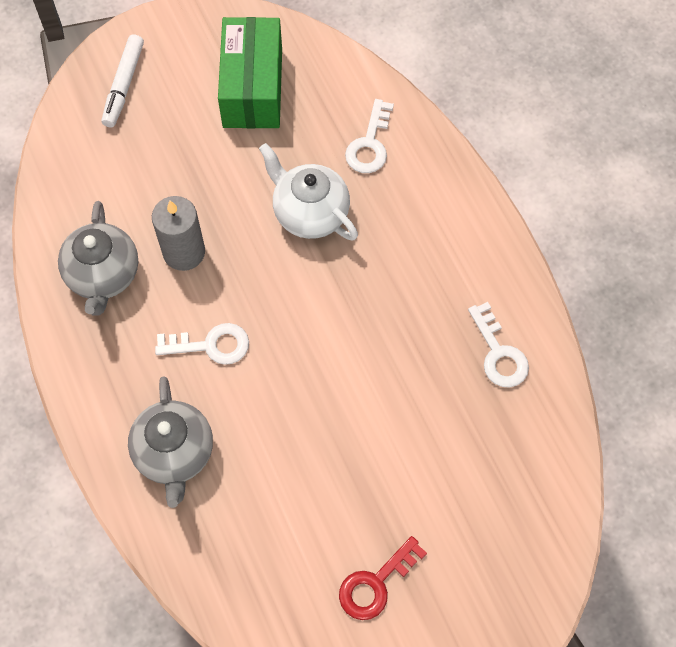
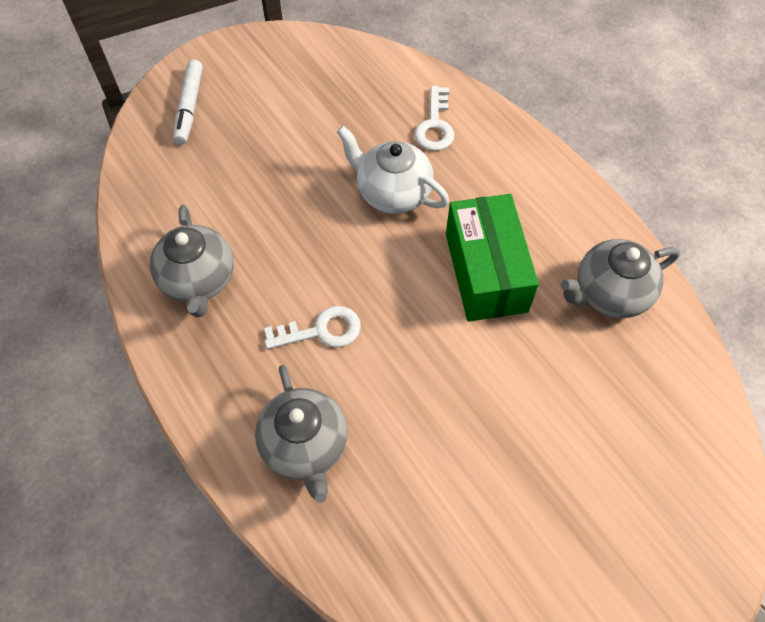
camera: 10 degrees left, 5 degrees down
grey candle [152,196,205,271] -> none
green box [218,17,282,129] -> green box moved to [446,194,539,322]
red key [339,536,427,620] -> none
white key [468,302,529,387] -> grey teapot [561,239,680,318]

